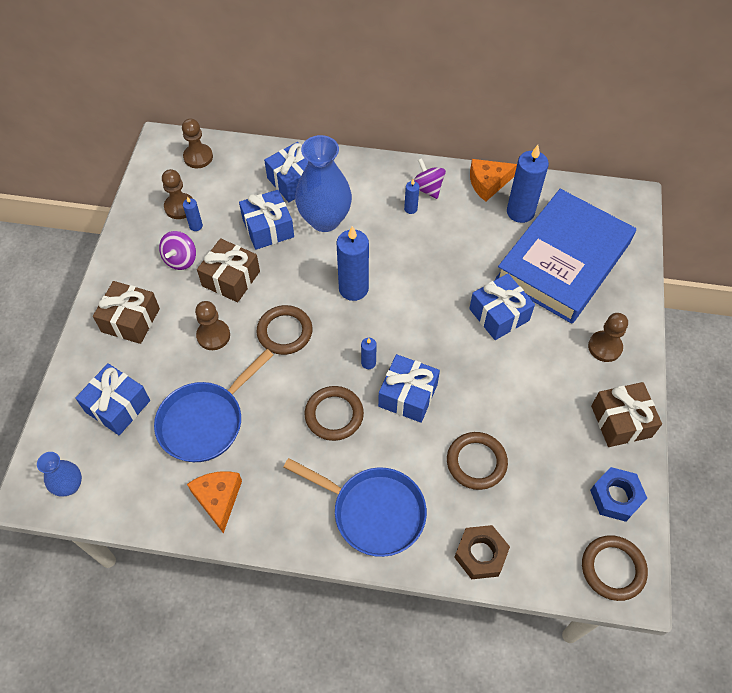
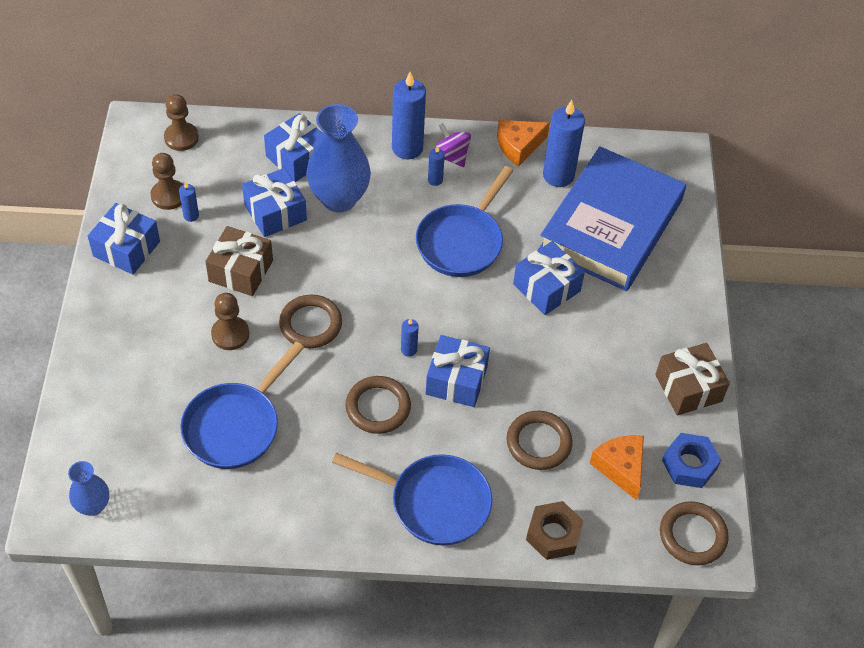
camera: 10 degrees left, 5 degrees down
blue gift [75,363,150,435] -> blue gift moved to [88,203,160,275]
brown gift [93,281,160,344] -> none
purple spinning top [159,231,196,270] -> none
orange cheese [187,471,242,533] -> orange cheese moved to [590,435,644,500]
blue candle [336,226,369,301] -> blue candle moved to [392,71,426,159]
brown pawn [588,313,628,362] -> none
none -> blue pan [416,166,513,277]

